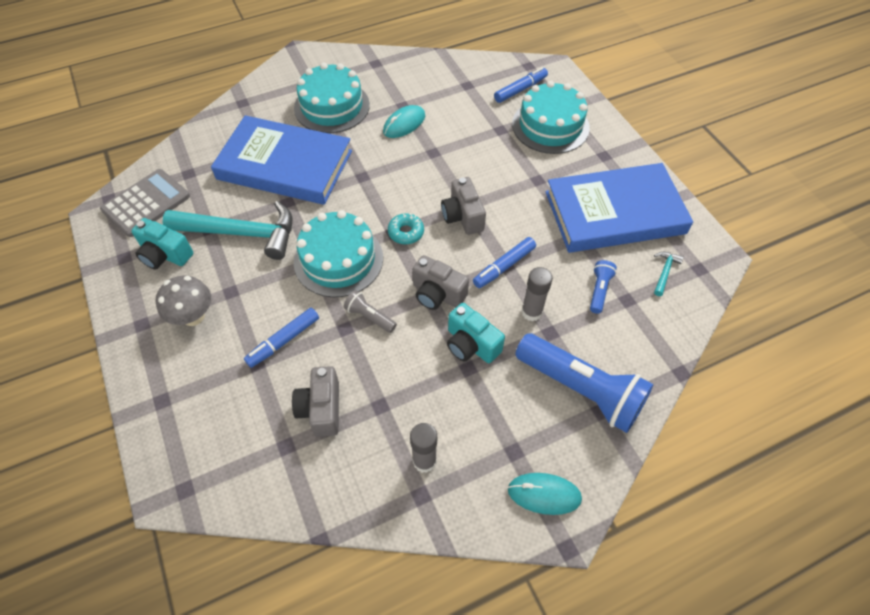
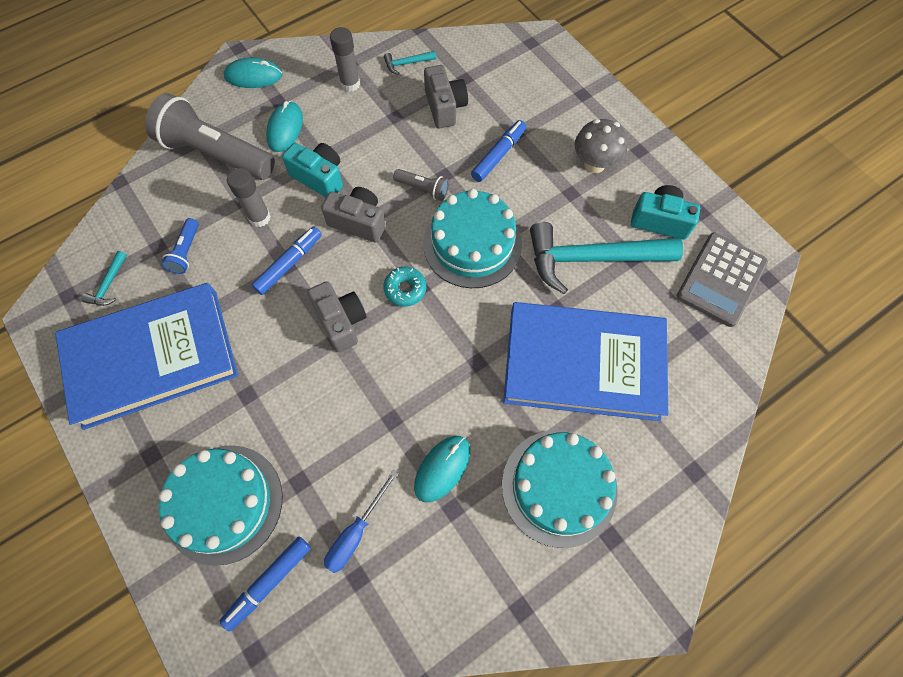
camera: 170 degrees right, 10 degrees up
blue flashlight [515,333,654,433] -> grey flashlight [145,93,275,180]
none -> turquoise mouse [266,101,303,152]
none -> blue screwdriver [324,470,398,573]
none -> turquoise hammer [384,51,437,75]

